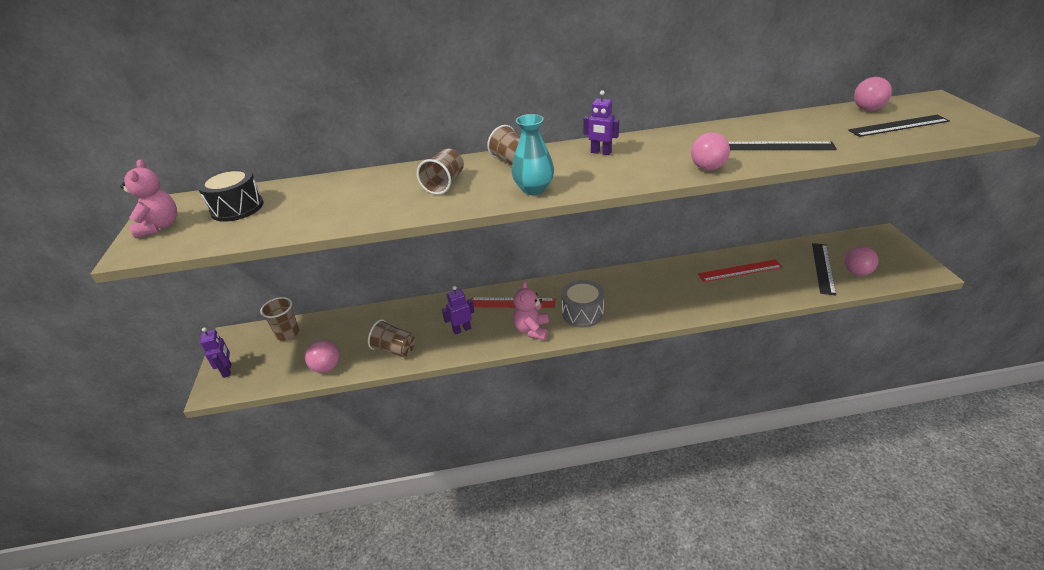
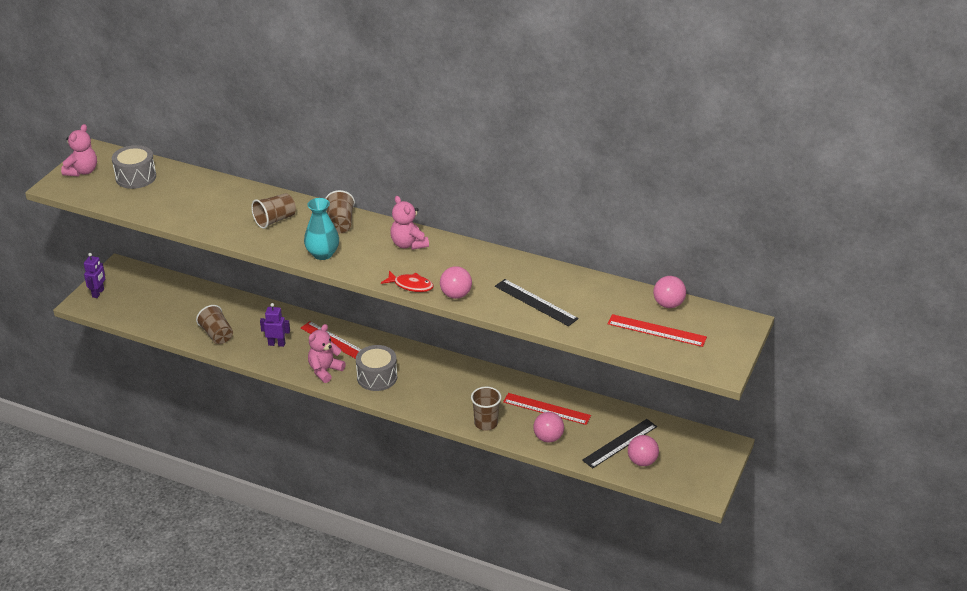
camera: 30 degrees right, 0 degrees up
black drum [197,167,264,222] -> grey drum [112,145,156,189]
brown cup [260,297,299,341] -> brown cup moved to [471,387,501,431]
pink ball [305,340,339,373] -> pink ball moved to [533,412,564,442]
purple robot [584,90,619,155] -> pink teddy bear [390,196,429,250]
black ruler [848,115,950,137] -> red ruler [608,314,707,347]
none -> red fish [381,271,434,292]

